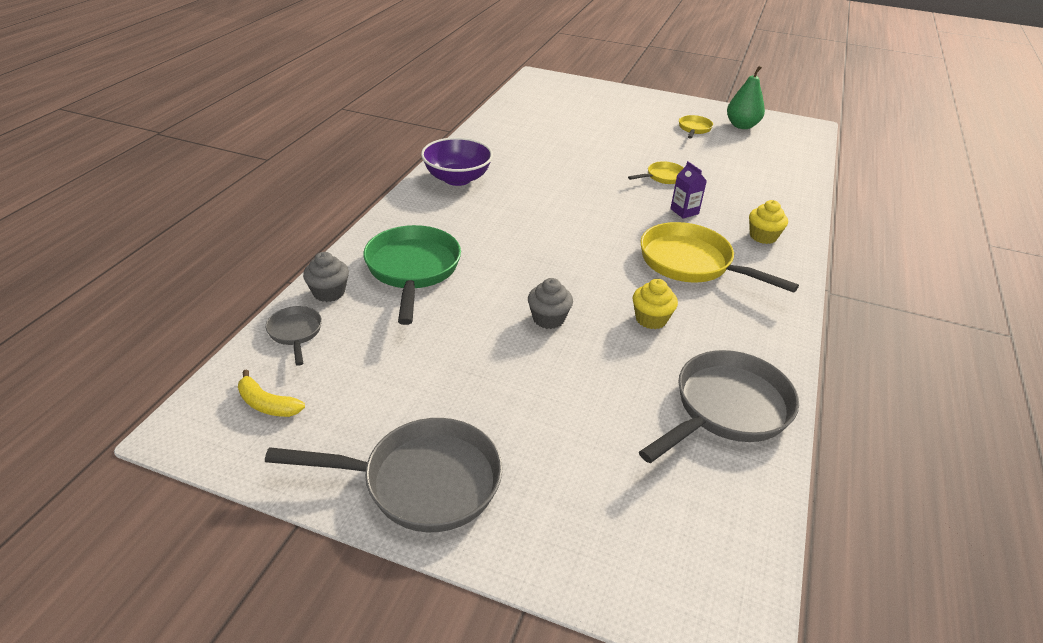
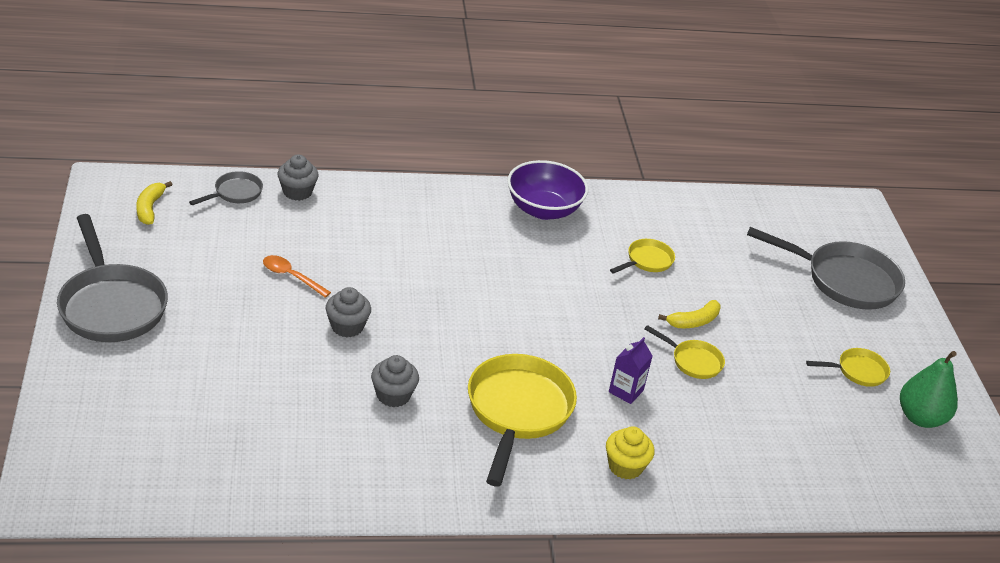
camera: 60 degrees right, 0 degrees up
green pan [363,225,461,325] -> none
yellow cupcake [633,279,678,329] -> grey cupcake [371,355,419,407]
grey pan [639,350,799,463] -> grey pan moved to [747,227,905,310]
none -> orange spoon [263,255,331,298]
none -> yellow pan [610,239,675,274]
none -> yellow banana [658,300,720,328]

